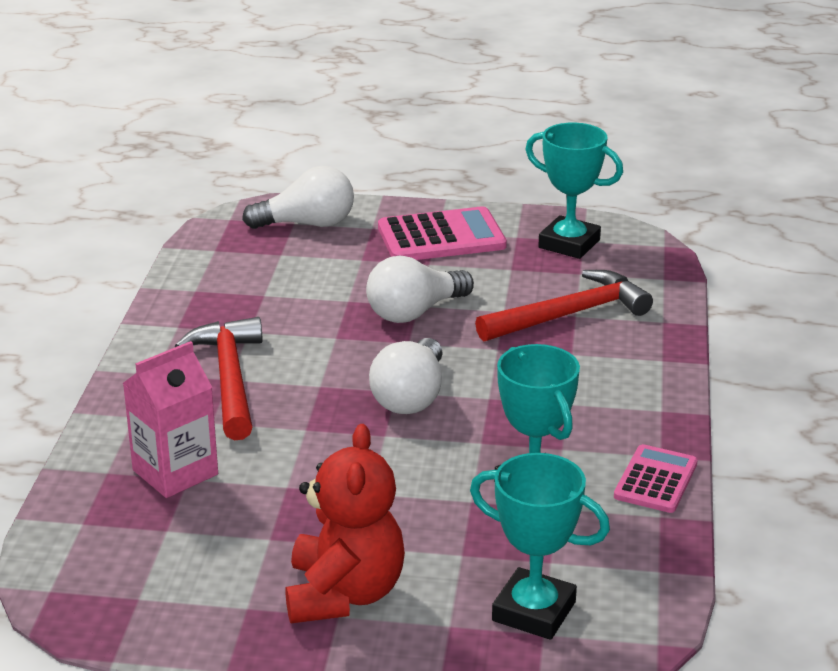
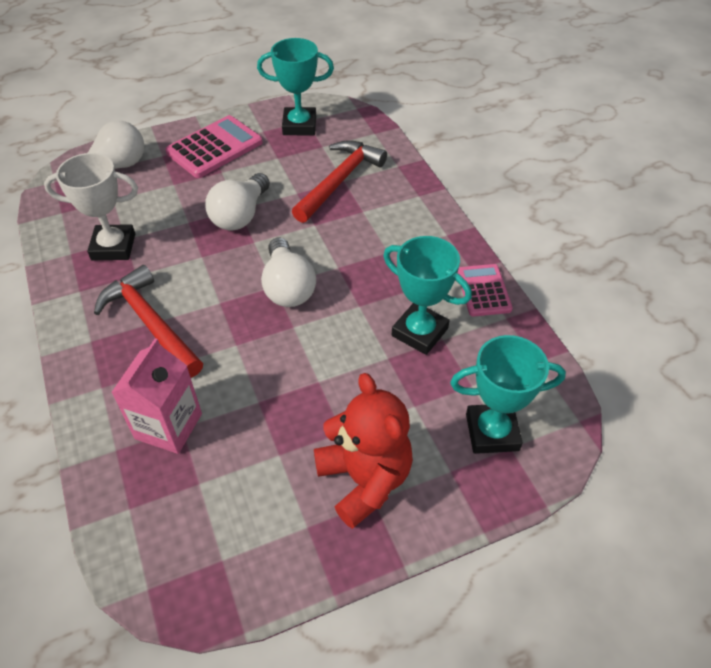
camera: 30 degrees left, 20 degrees up
none -> white trophy [44,153,138,260]

